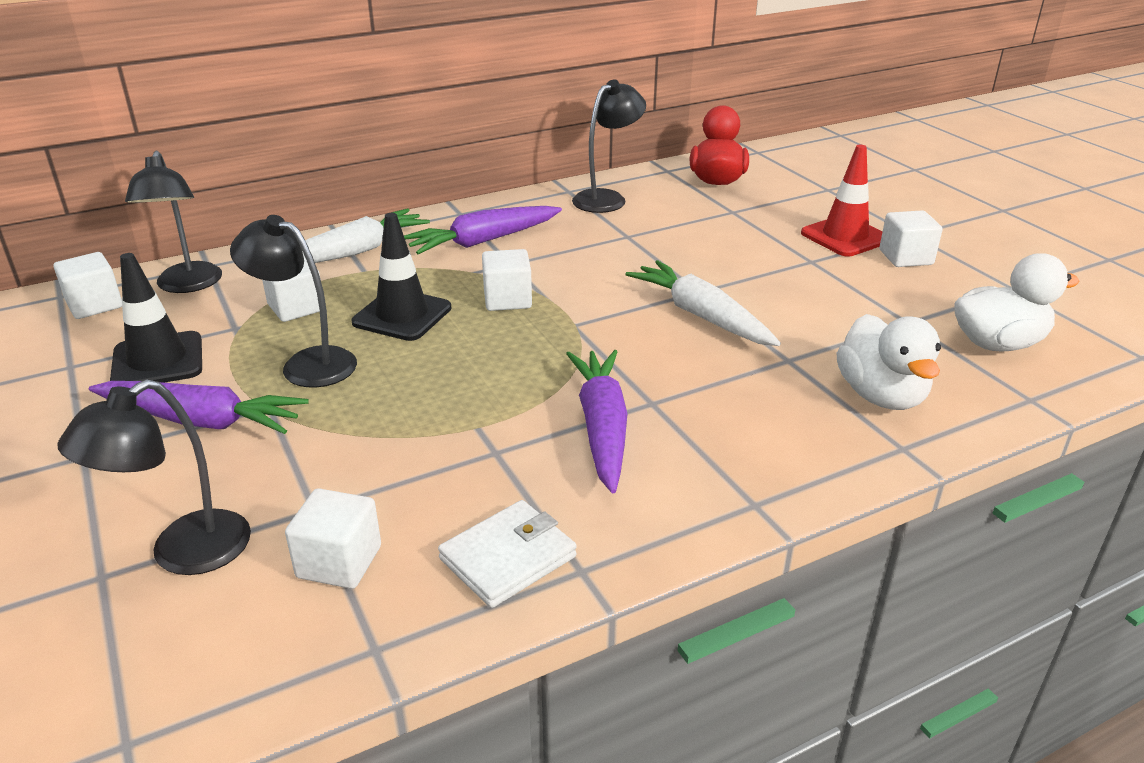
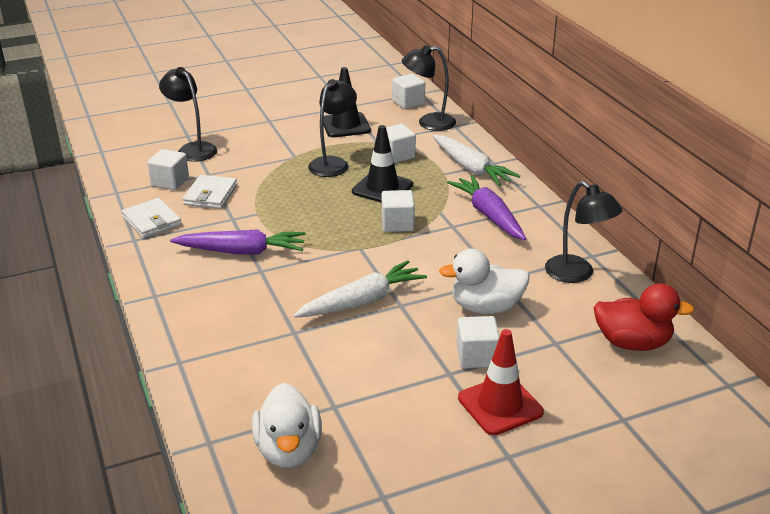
camera: 95 degrees right, 0 degrees up
purple carrot [89,381,309,434] -> none
white duck [837,314,941,410] -> white duck moved to [439,249,530,314]
white cube [879,210,943,267] -> white cube moved to [457,316,500,368]
none -> white wallet [183,175,237,209]

